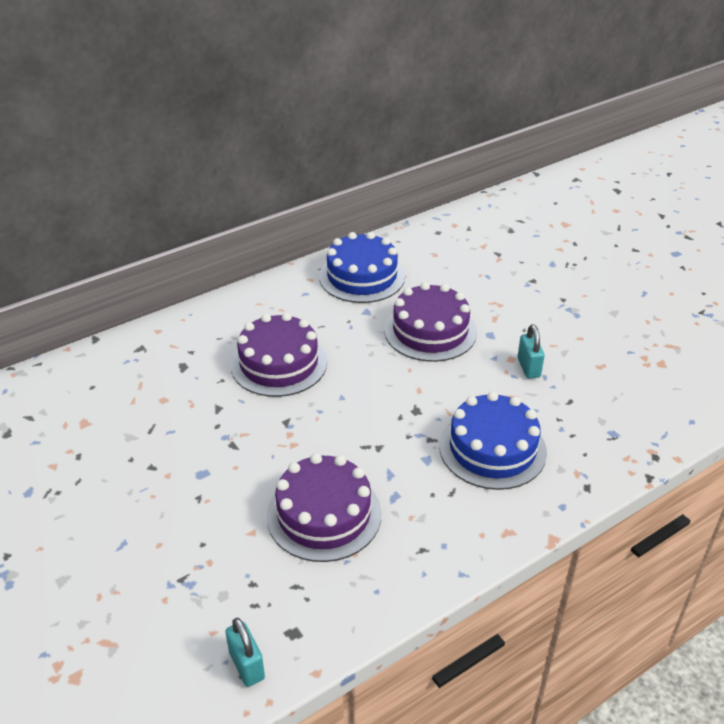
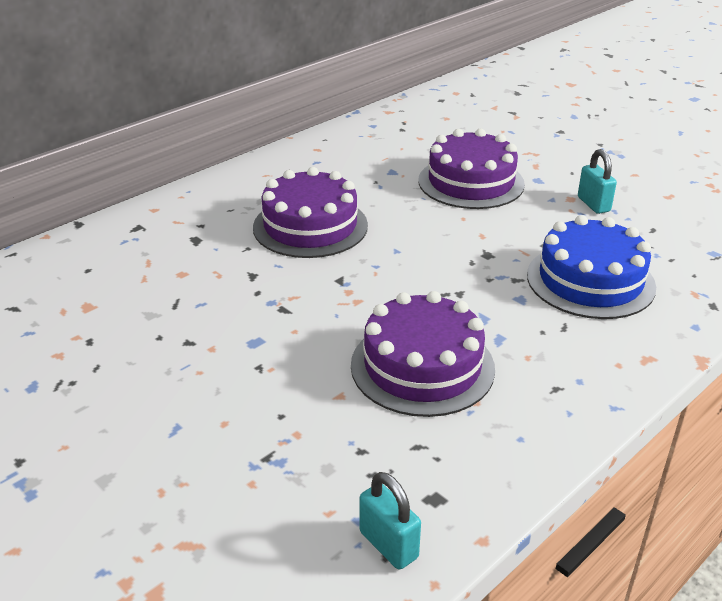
camera: 10 degrees left, 5 degrees down
blue cake [319,232,405,303] -> none

